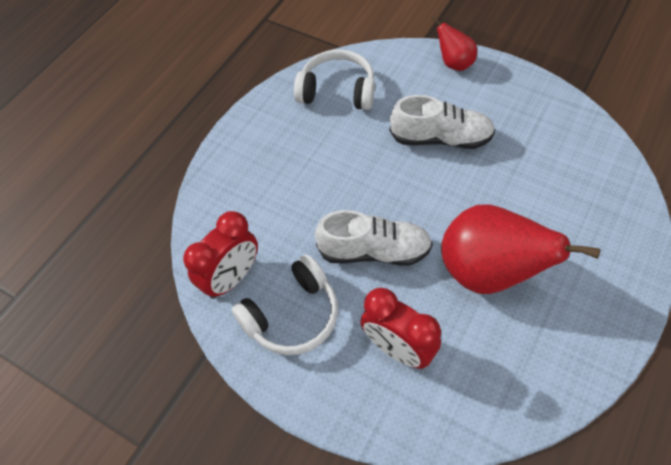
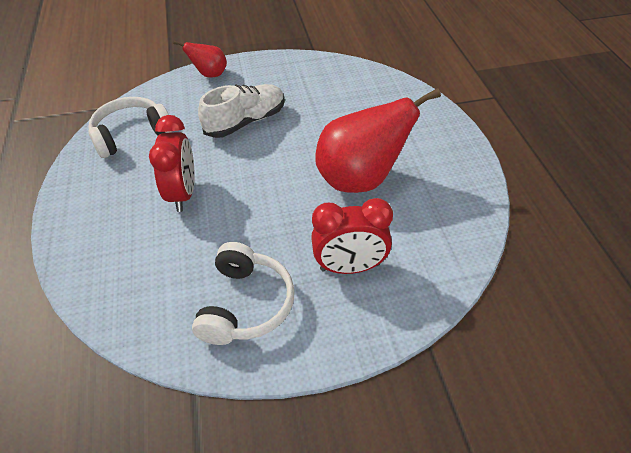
camera: 45 degrees left, 10 degrees down
red clock [183,211,258,299] -> red clock moved to [149,115,195,212]
white shoe [315,210,433,266] -> none

